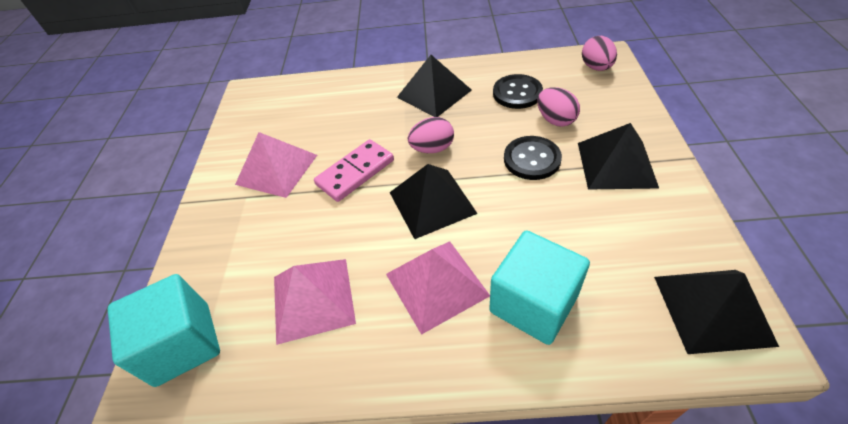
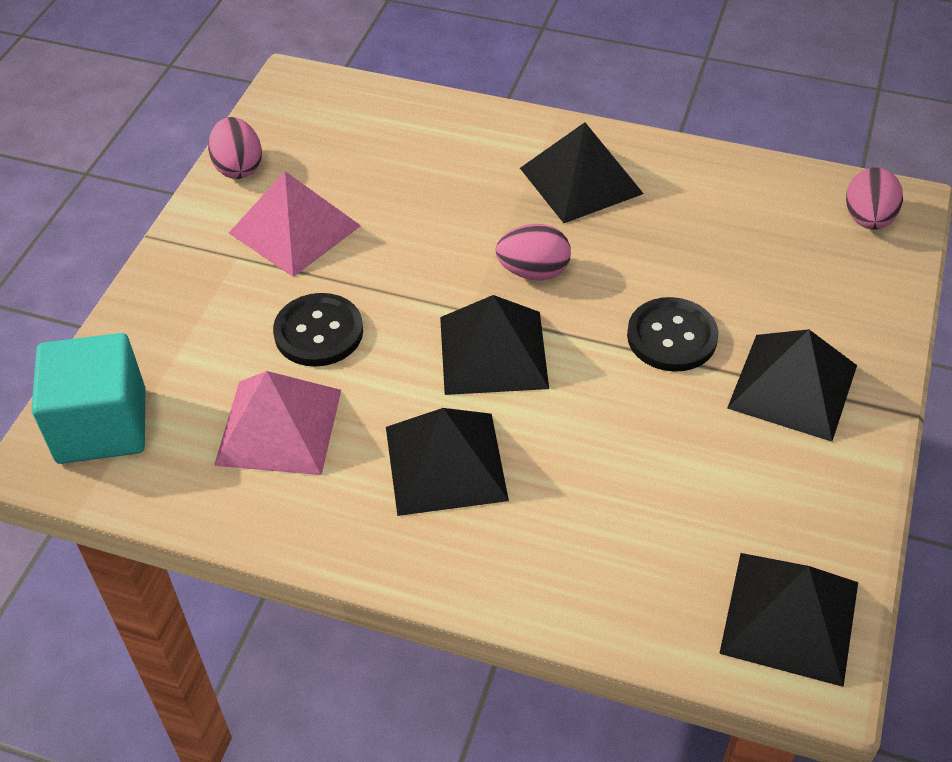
camera: 15 degrees right, 0 degrees up
pink domino [314,139,394,202] -> none
pink pyramid [386,241,490,335] -> black pyramid [386,408,509,516]
turquoise cube [489,230,590,345] -> none
black button [493,74,543,109] -> black button moved to [273,293,363,367]
pink egg [538,87,580,127] -> pink egg moved to [208,117,262,179]

